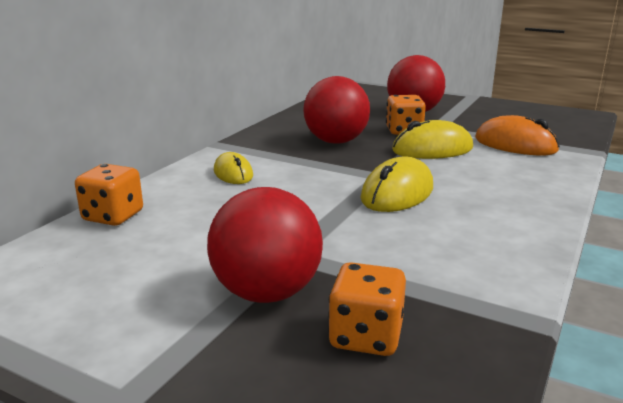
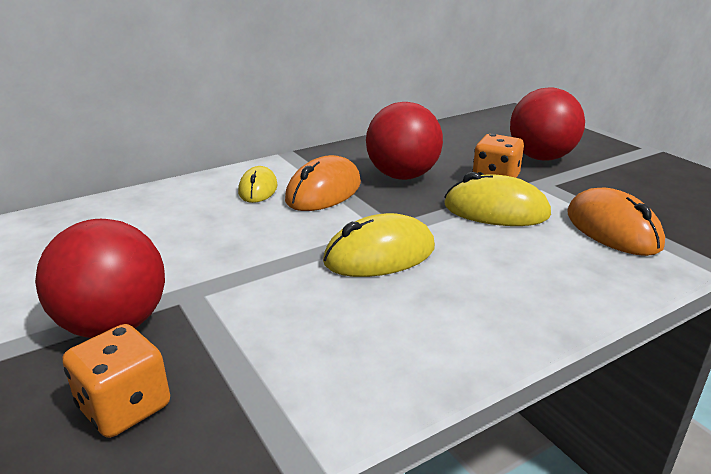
camera: 30 degrees right, 5 degrees up
orange dice [75,164,143,226] -> none
none -> orange mouse [285,155,361,211]

